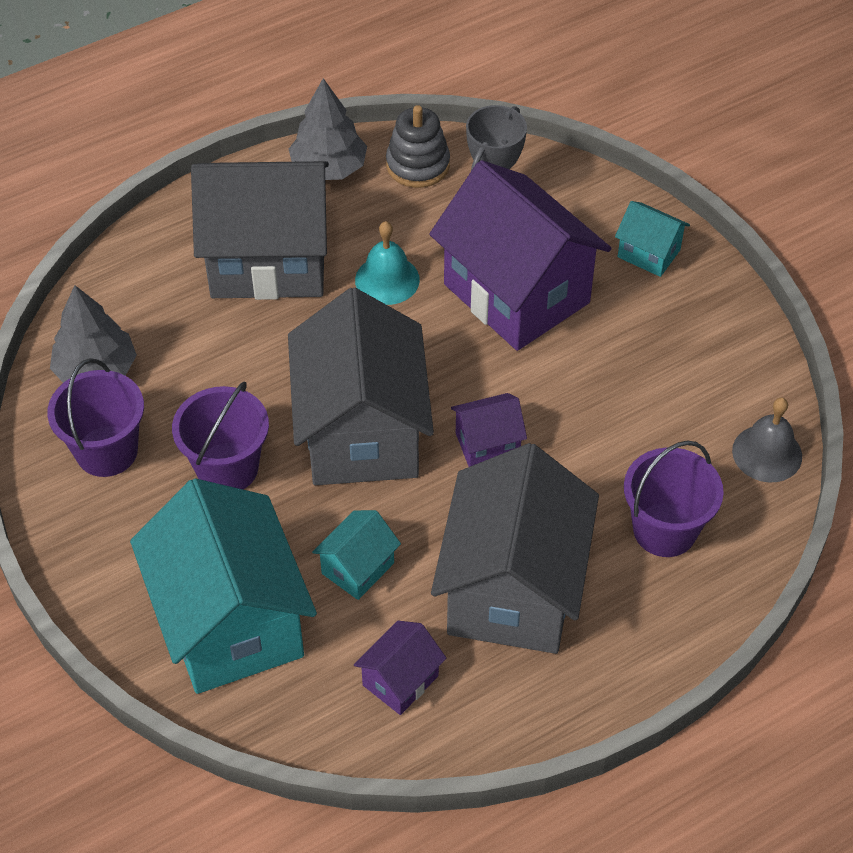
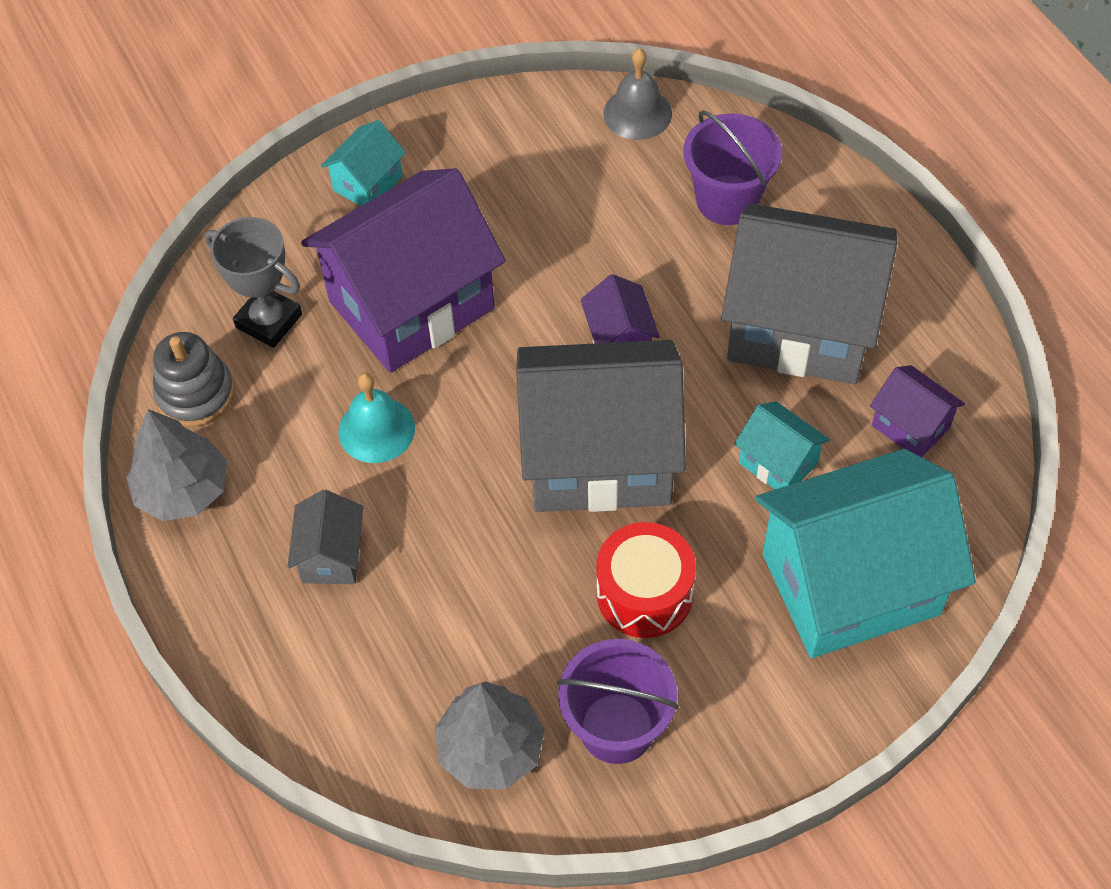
camera: 85 degrees left, 5 degrees up
purple bucket [172,381,269,489] -> red drum [597,522,696,638]
grey house [191,161,329,300] -> grey house [288,490,363,584], size x0.44

